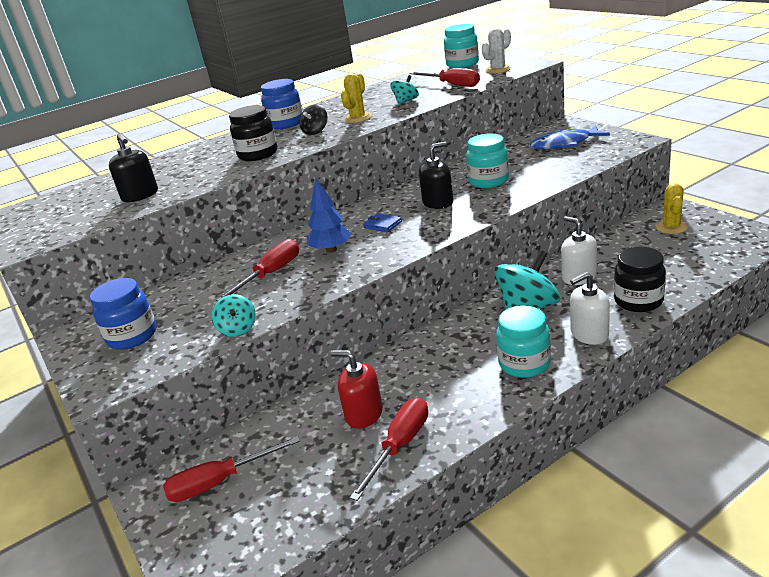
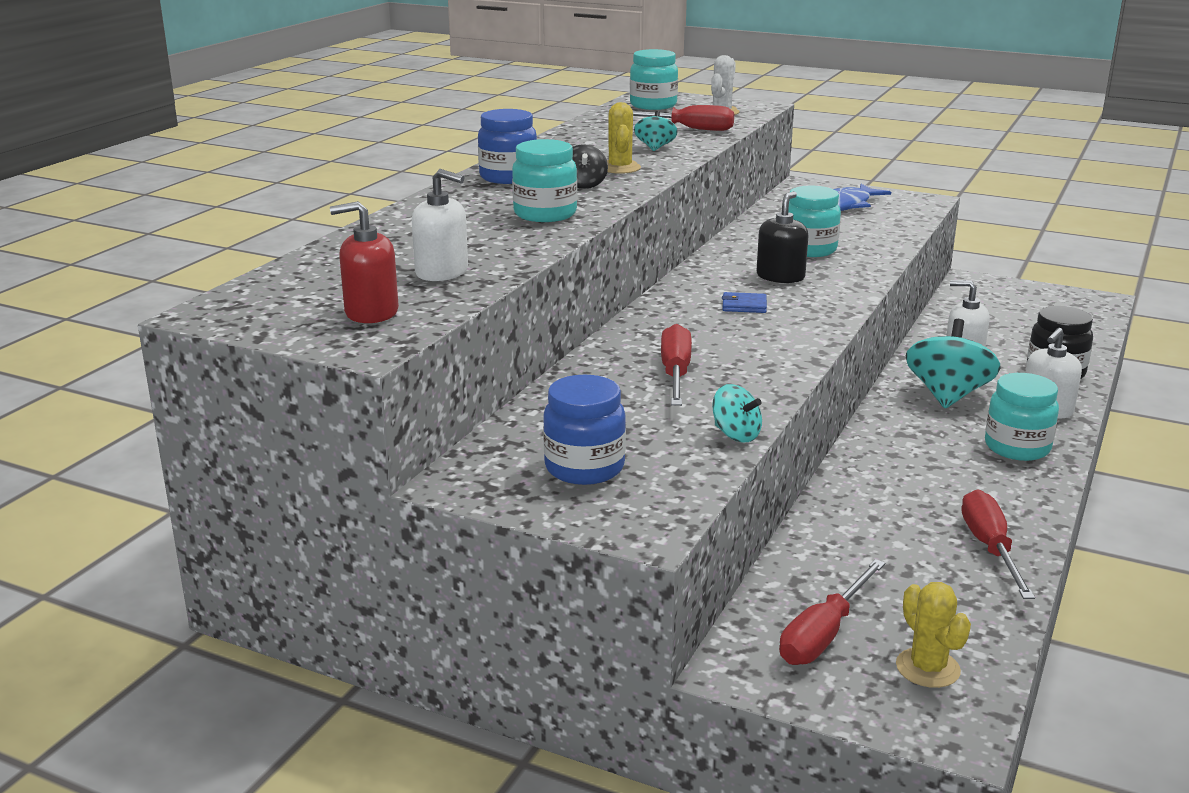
camera: 35 degrees left, 5 degrees down
black soap dispenser [109,133,158,202] -> white soap dispenser [412,169,468,281]
black jar [229,105,278,161] -> turquoise jar [512,139,577,222]
blue tree [307,178,352,253] -> none
red soap dispenser [331,350,383,429] -> red soap dispenser moved to [330,201,399,323]
yellow cactus [656,183,688,234] -> yellow cactus moved to [896,582,971,688]

